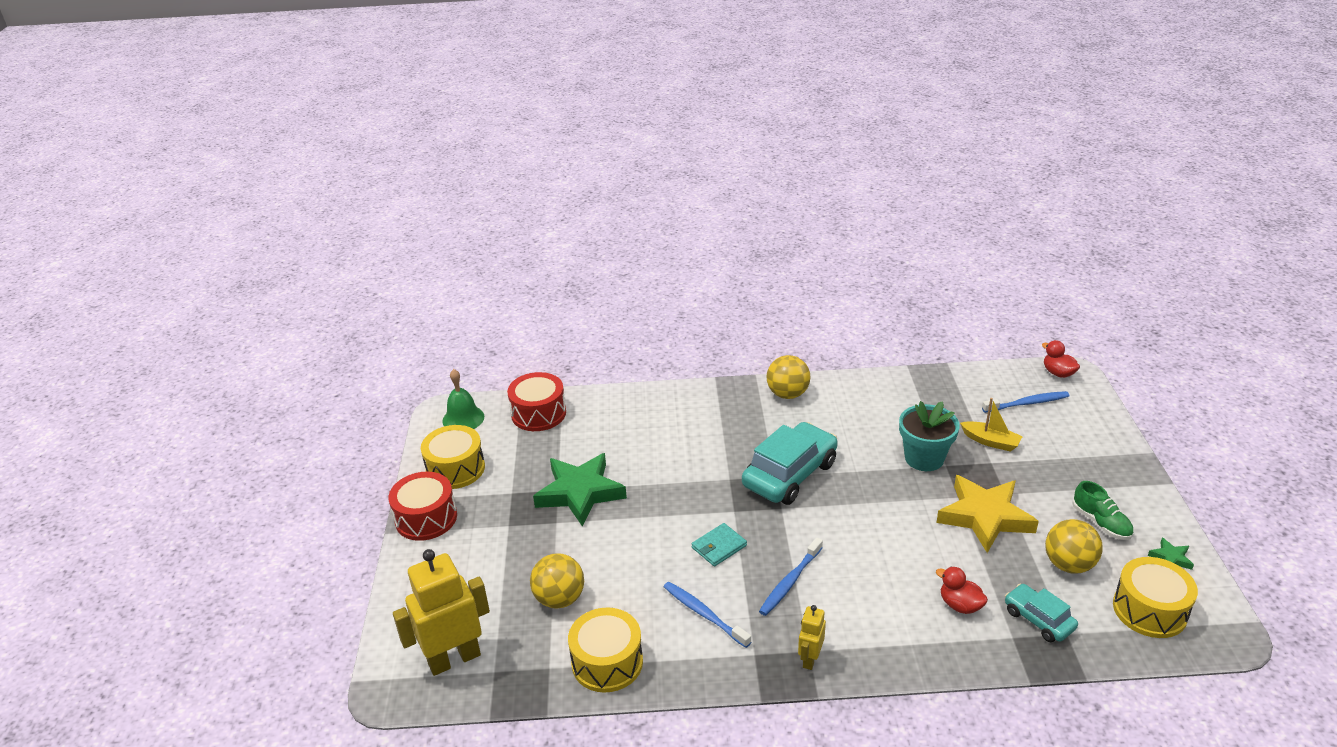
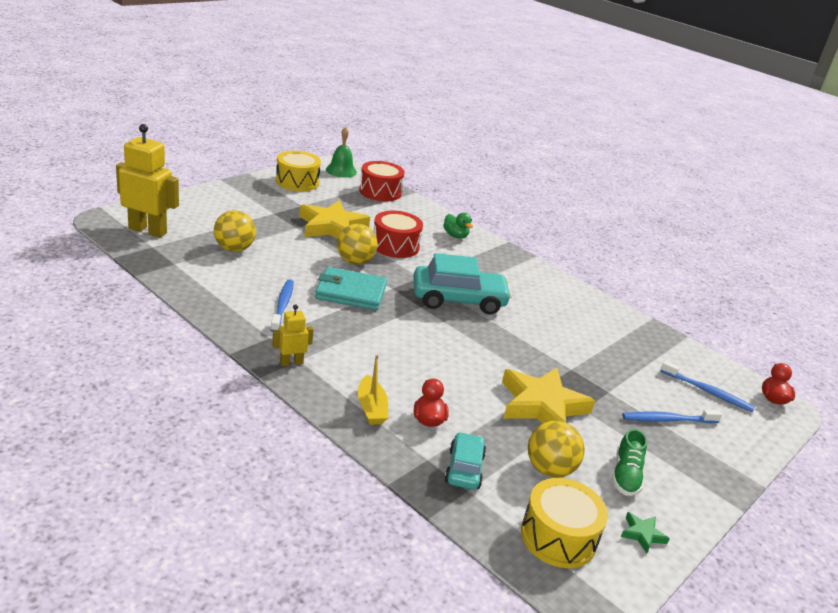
camera: 40 degrees right, 5 degrees down
red drum [388,472,457,541] -> red drum moved to [373,211,423,258]
green star [533,453,627,526] -> yellow star [300,201,370,239]
yellow drum [568,607,643,693] -> none
turquoise wallet [692,523,747,567] -> turquoise wallet [315,267,387,310], size x1.71
blue toothbrush [759,537,823,616] -> blue toothbrush moved to [622,410,722,423]
yellow ball [766,355,811,399] -> yellow ball moved to [337,224,378,265]
turquoise flower pot [899,401,960,471] -> none
yellow boat [960,398,1023,452] -> yellow boat moved to [358,355,388,425]
none -> green duck [443,213,473,238]

